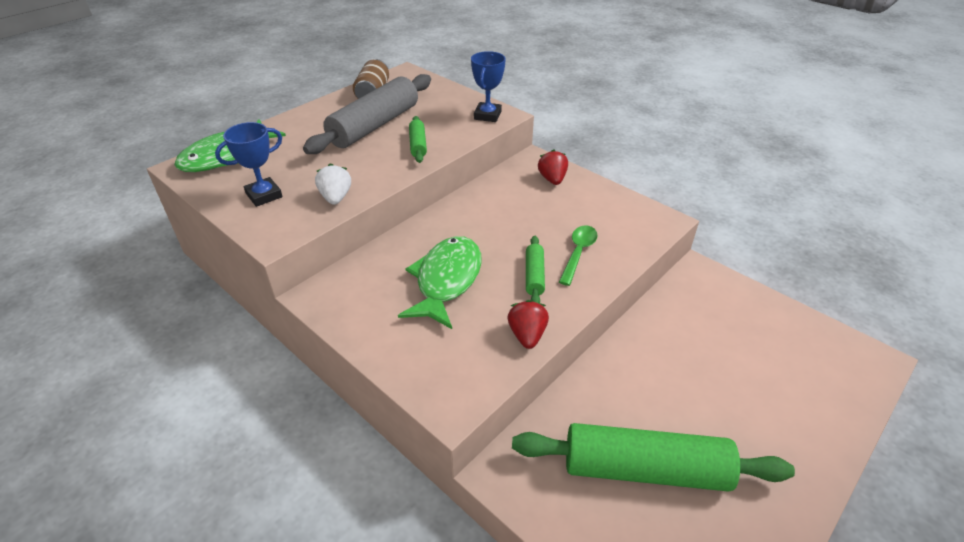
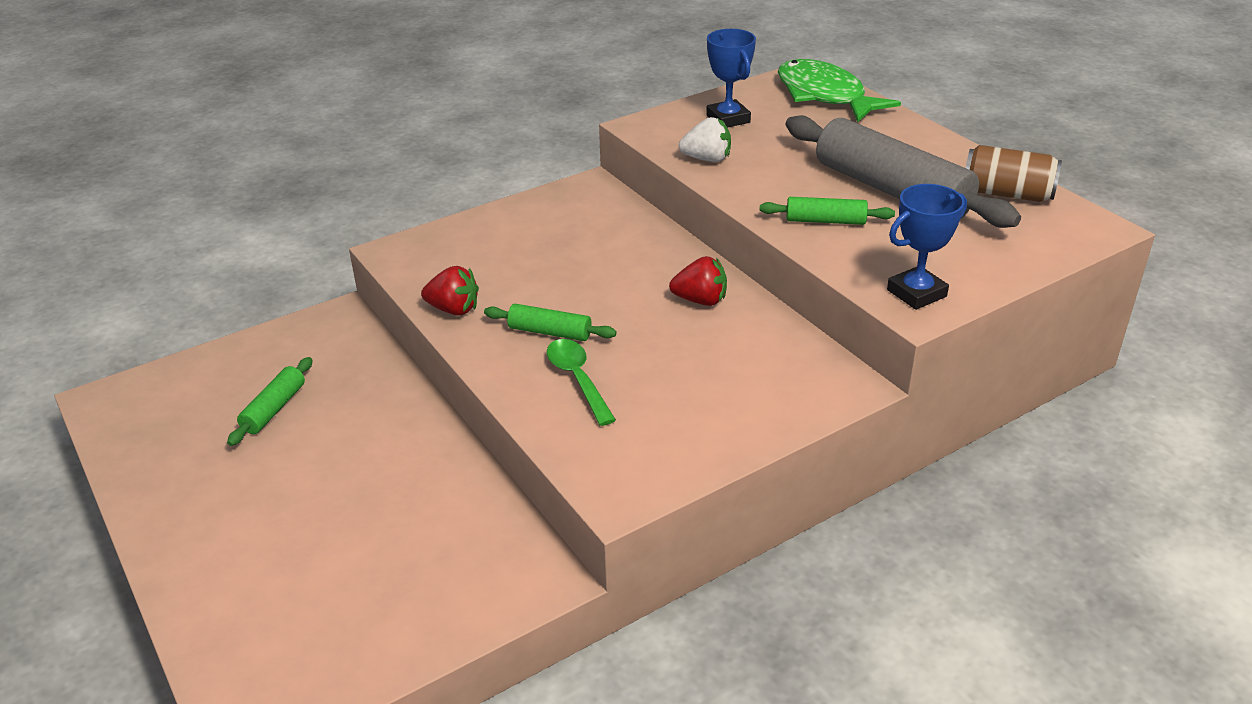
camera: 105 degrees right, 5 degrees down
green fish [398,236,482,329] -> none
blue trophy [471,51,506,122] -> blue trophy turned 60 degrees counterclockwise [887,184,967,310]
green rolling pin [512,423,795,492] -> green rolling pin [227,357,313,446], size x0.46
red strawberry [538,150,568,185] -> red strawberry moved to [669,256,727,306]
green spoon [559,225,598,286] -> green spoon turned 150 degrees counterclockwise [547,339,616,426]

